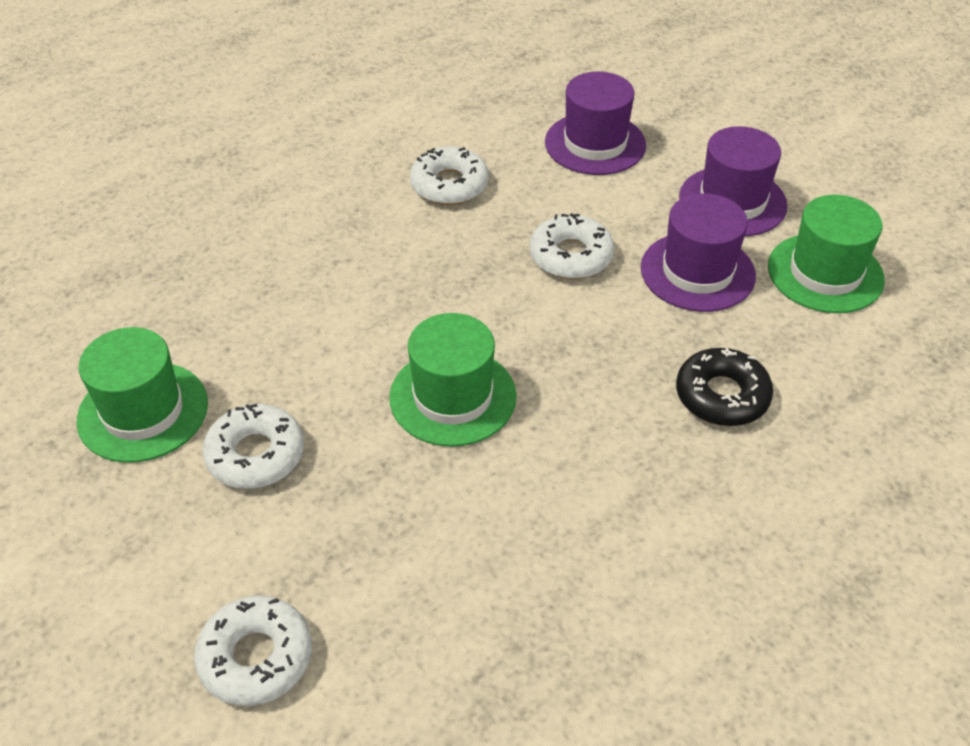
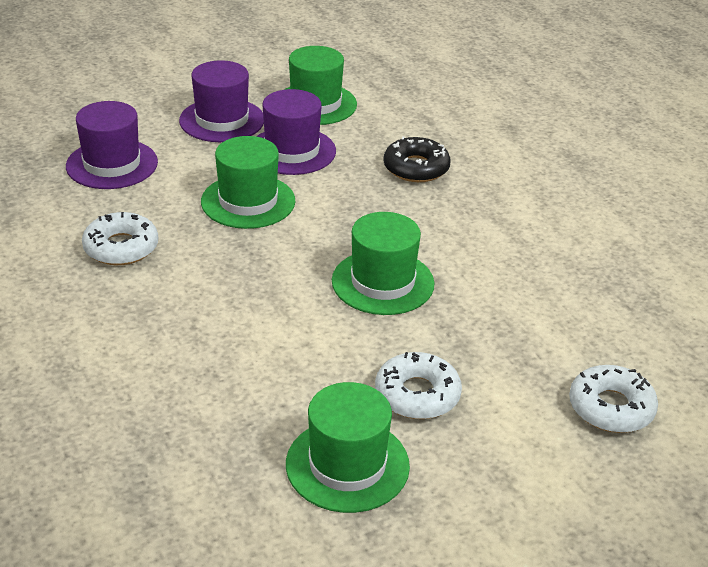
camera: 80 degrees left, 10 degrees down
white donut [530,213,614,279] -> green hat [201,136,295,229]

